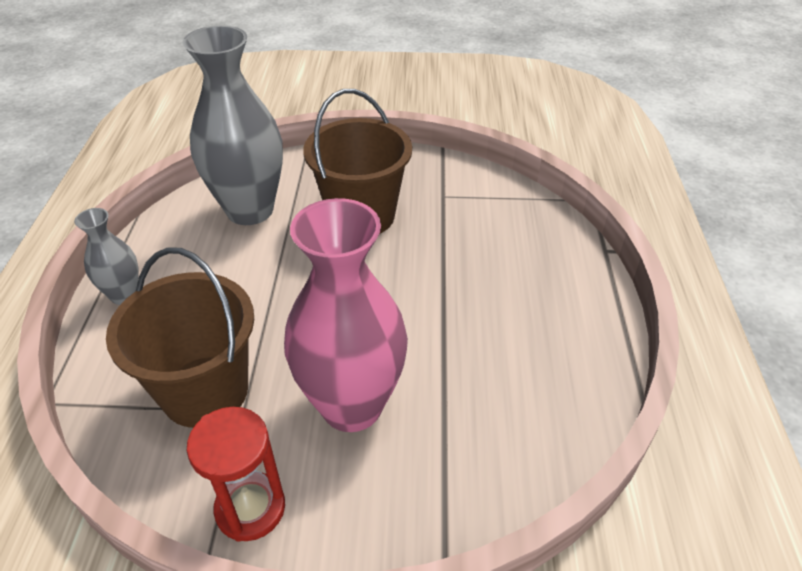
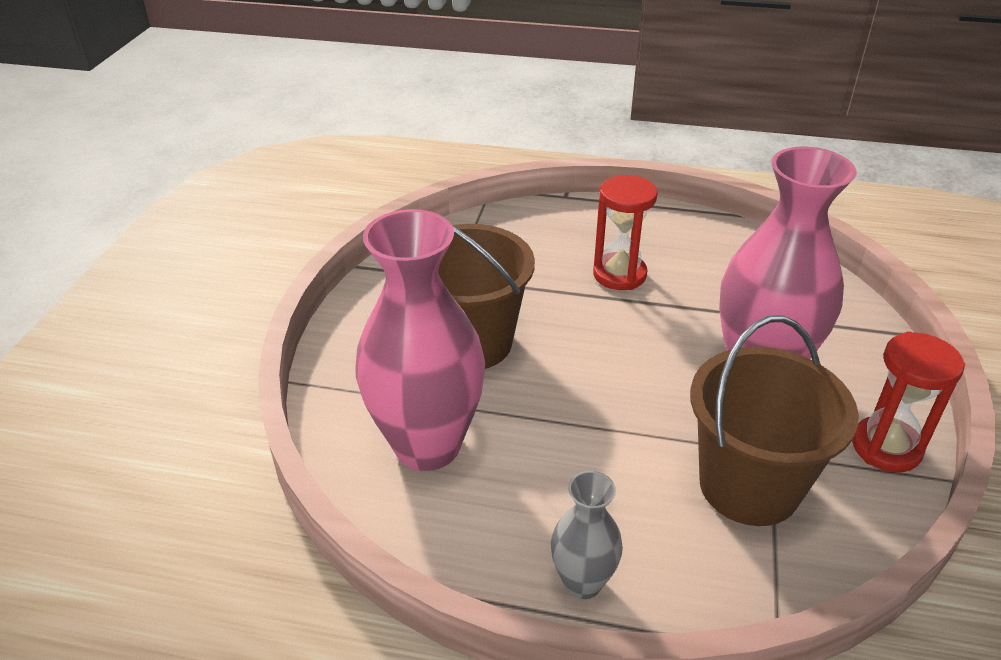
camera: 80 degrees left, 5 degrees down
grey vase [183,25,283,225] -> pink vase [355,209,485,471]
none -> red hourglass [593,175,658,290]

